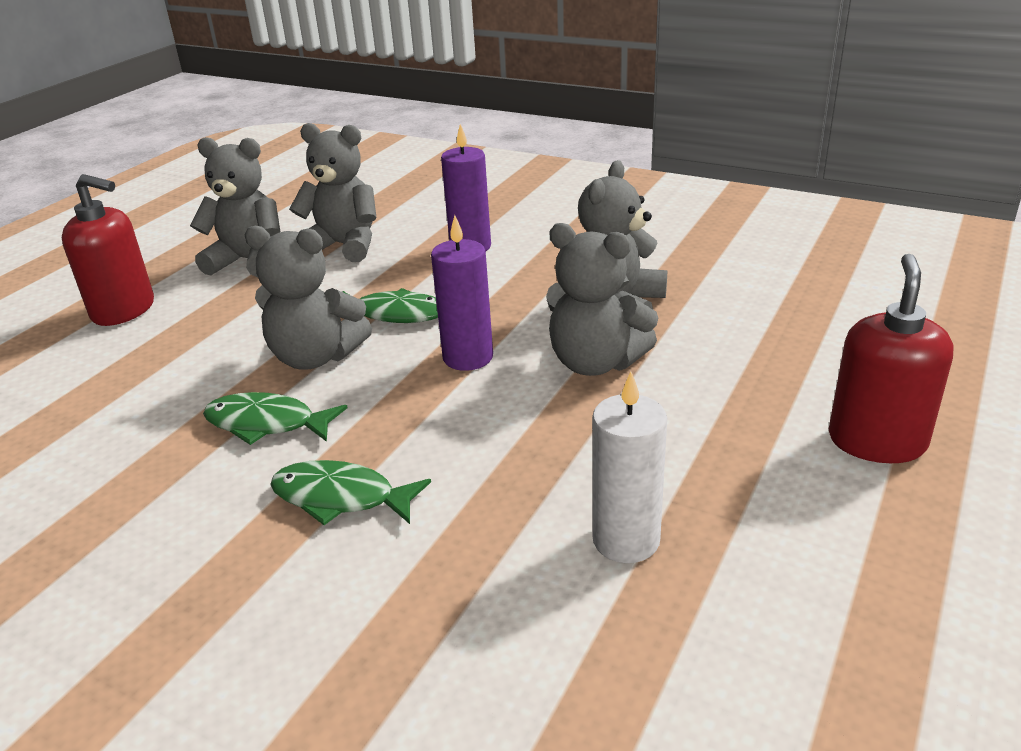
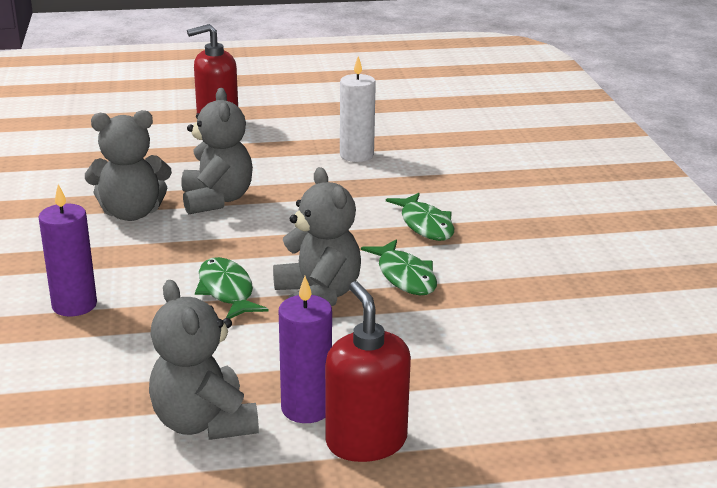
camera: 130 degrees left, 5 degrees down
grey teddy bear [289,123,376,262] -> none
purple candle [431,215,493,371] -> purple candle moved to [279,276,332,423]

